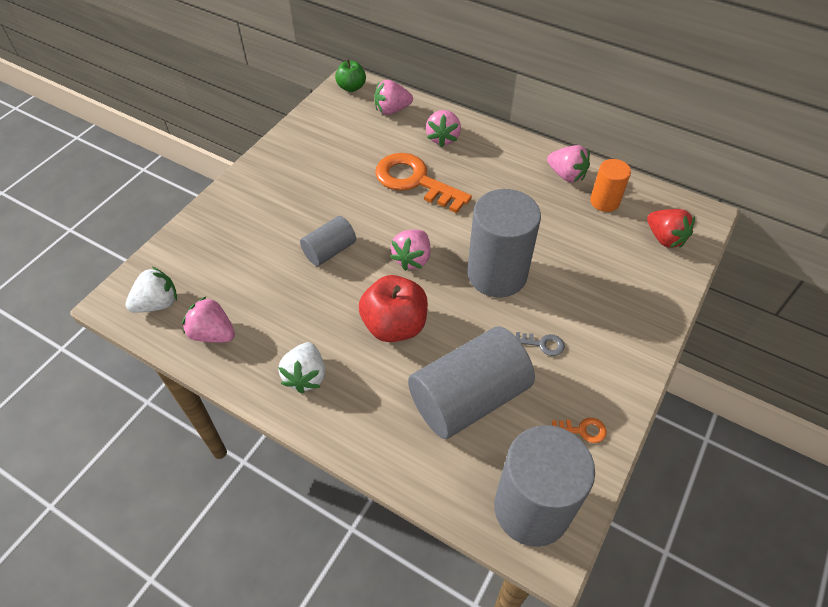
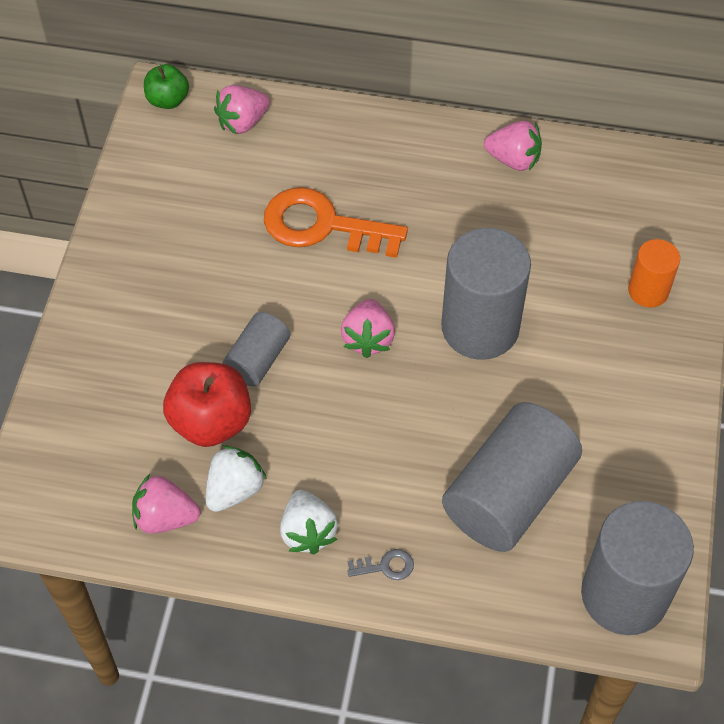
camera: 20 degrees left, 5 degrees up
white strawberry [125,267,177,313] -> white strawberry moved to [205,445,267,512]
red apple [359,275,428,342] -> red apple moved to [163,362,251,447]
pink strawberry [426,110,461,147] -> none
grey key [516,332,565,356] -> grey key moved to [347,549,414,580]
orange key [552,418,607,443] -> none
orange cylinder [590,159,631,212] -> orange cylinder moved to [628,239,680,308]
red strawberry [647,209,695,248] -> none

